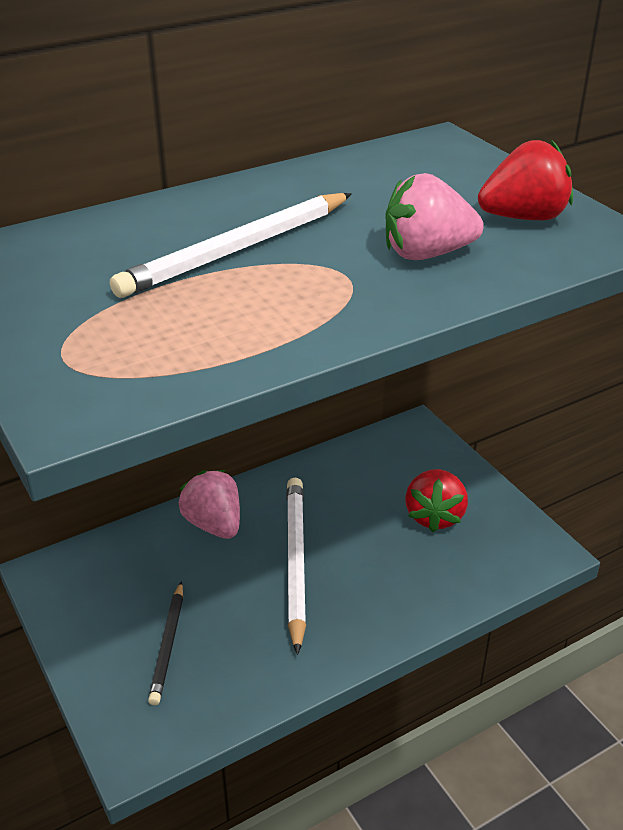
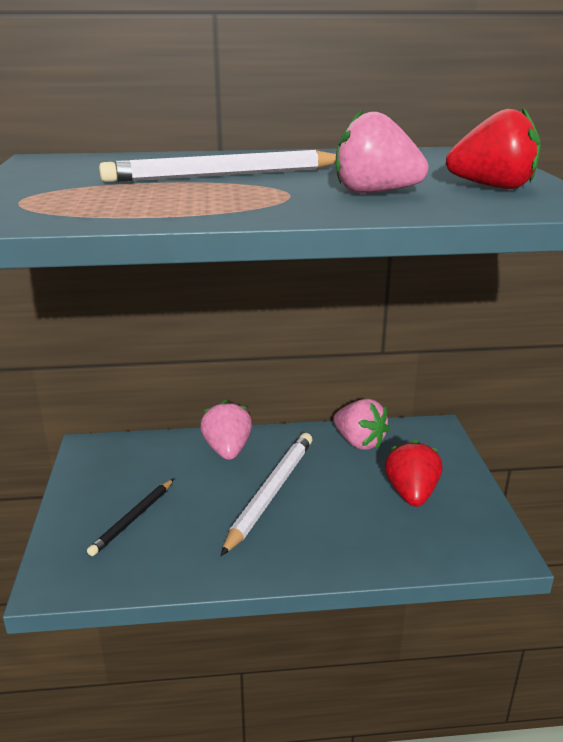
camera: 25 degrees right, 10 degrees down
red strawberry [405,469,468,532] -> red strawberry turned 150 degrees clockwise [385,440,442,507]
none -> pink strawberry [333,399,390,450]

